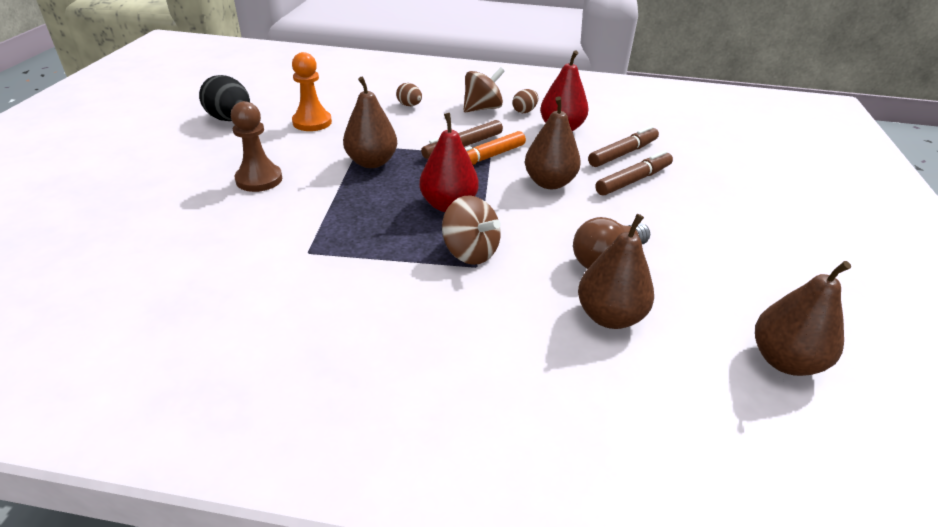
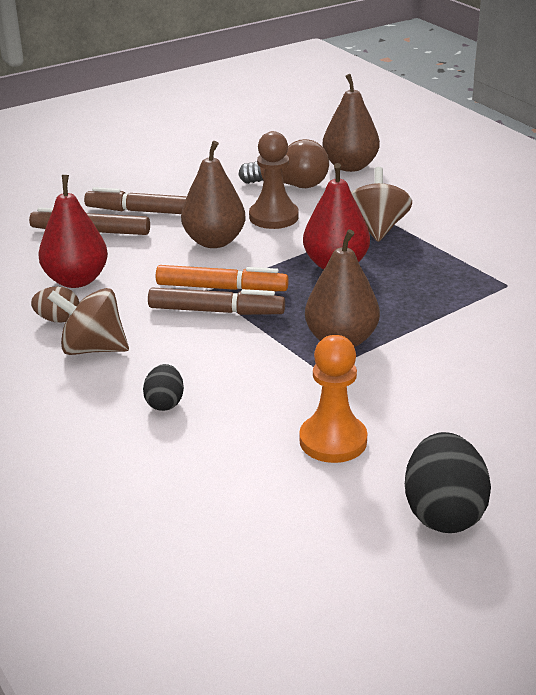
camera: 130 degrees left, 5 degrees down
brown pawn [231,101,282,192] -> brown pawn moved to [249,131,299,229]
brown egg [396,83,422,106] -> black egg [143,364,184,411]
brown pear [755,261,851,376] -> none

